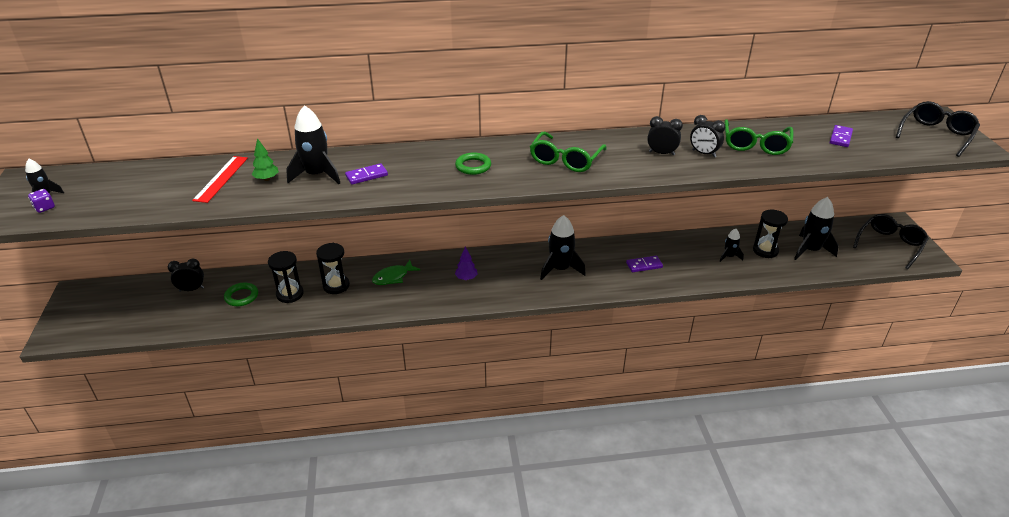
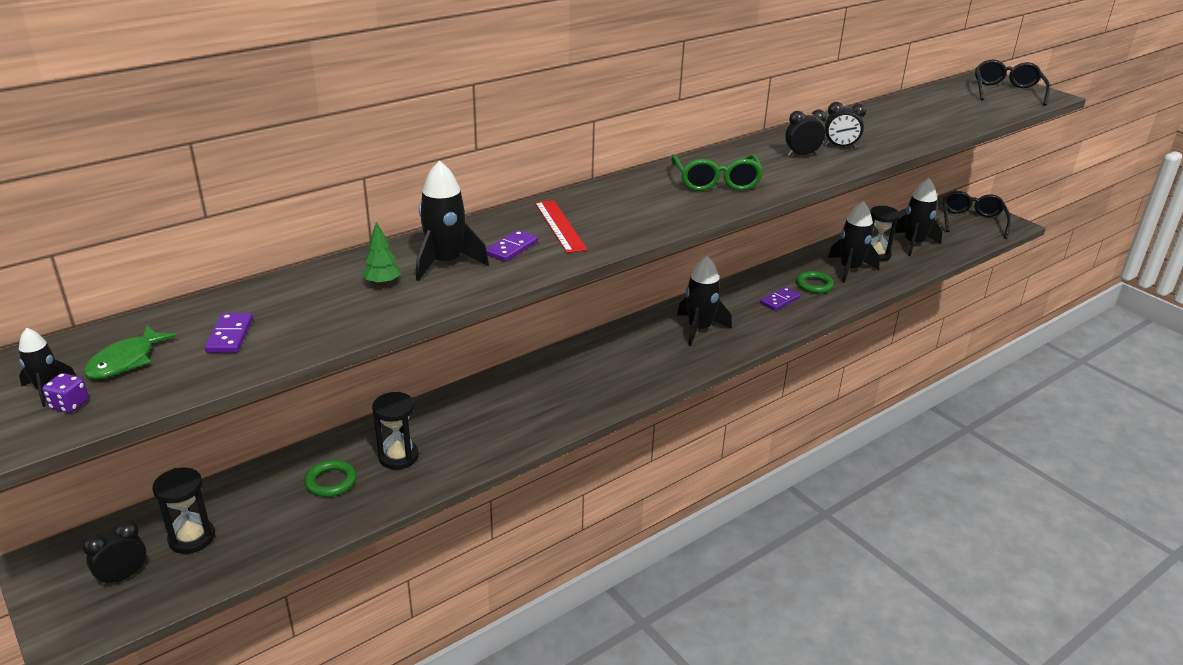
camera: 30 degrees left, 5 degrees down
black clock [168,259,204,292] -> black clock moved to [82,520,146,587]
red ruler [192,156,248,203] -> red ruler moved to [535,200,588,253]
black hourglass [316,243,350,294] -> black hourglass moved to [152,468,215,554]
green fish [372,260,420,285] -> green fish moved to [84,325,177,379]
green ring [455,152,491,175] -> green ring moved to [796,271,834,293]
purple tree [455,247,478,280] -> none
black rocket [719,229,744,262] -> black rocket [828,201,880,283], size x1.84
green glasses [724,119,794,155] -> none
purple domino [830,125,853,147] -> purple domino moved to [205,313,253,353]

